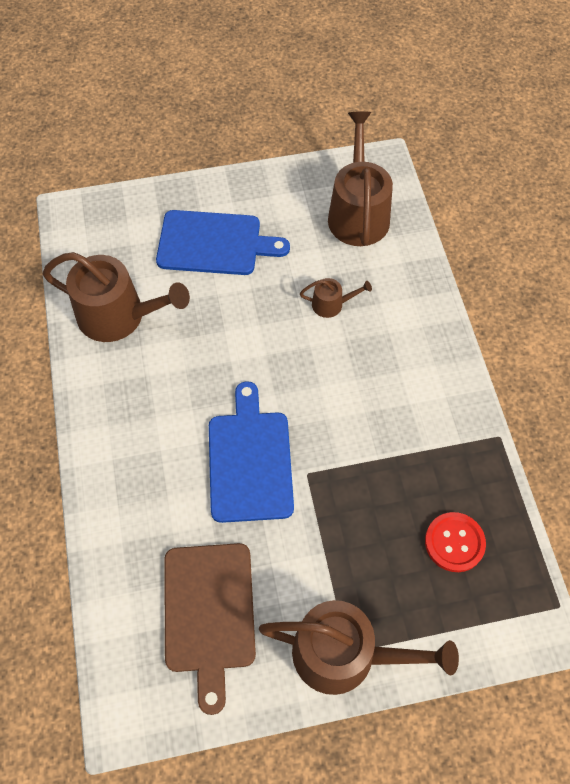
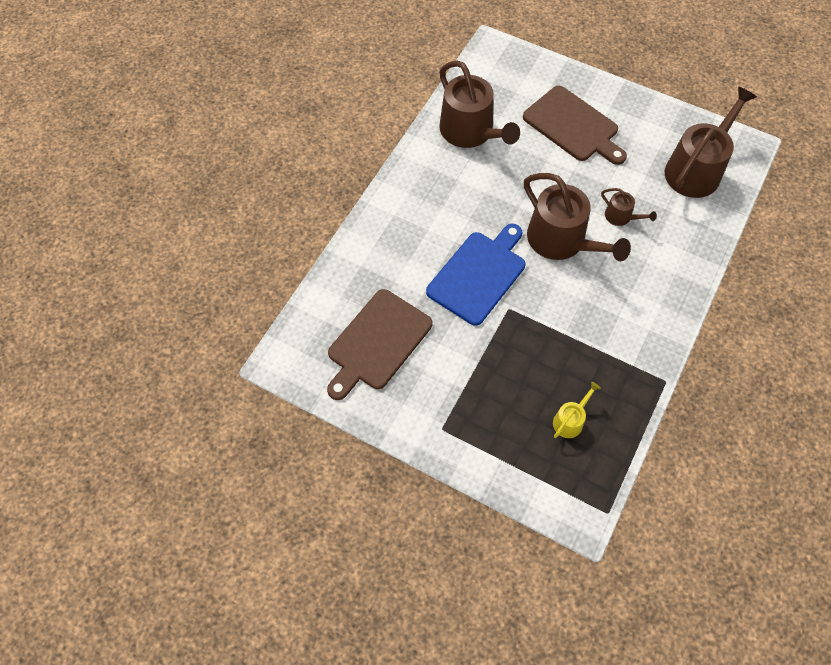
camera: 40 degrees right, 0 degrees up
blue cutting board [156,210,290,275] -> brown cutting board [523,86,627,165]
brown watering can [259,600,459,695] -> brown watering can moved to [524,173,631,261]
red button [425,512,486,572] -> yellow watering can [553,382,601,438]

